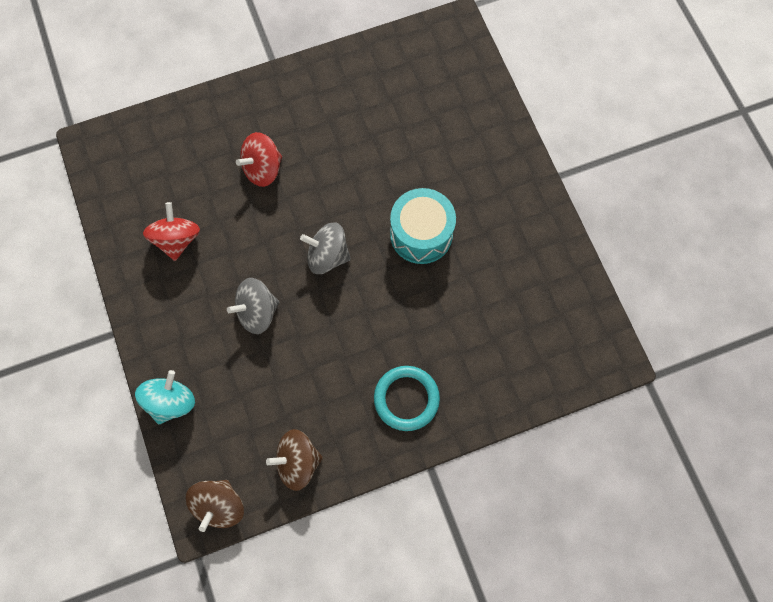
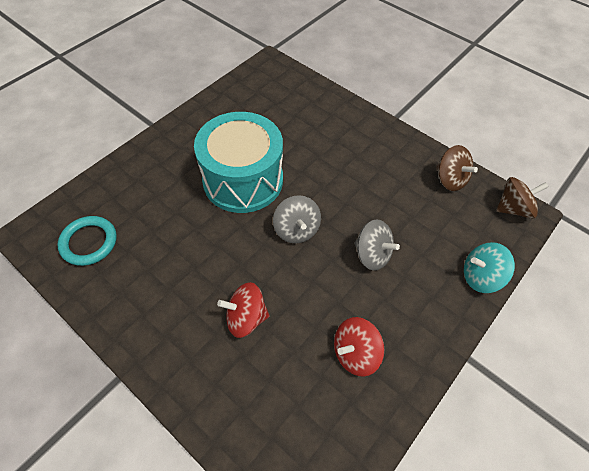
camera: 120 degrees left, 15 degrees down
red spinning top [236,132,282,187] -> red spinning top turned 150 degrees clockwise [217,282,269,338]
turquoise ring [374,366,440,431] -> turquoise ring moved to [57,216,117,266]
turquoise drum [390,188,456,264] -> turquoise drum [194,112,283,213], size x1.54

